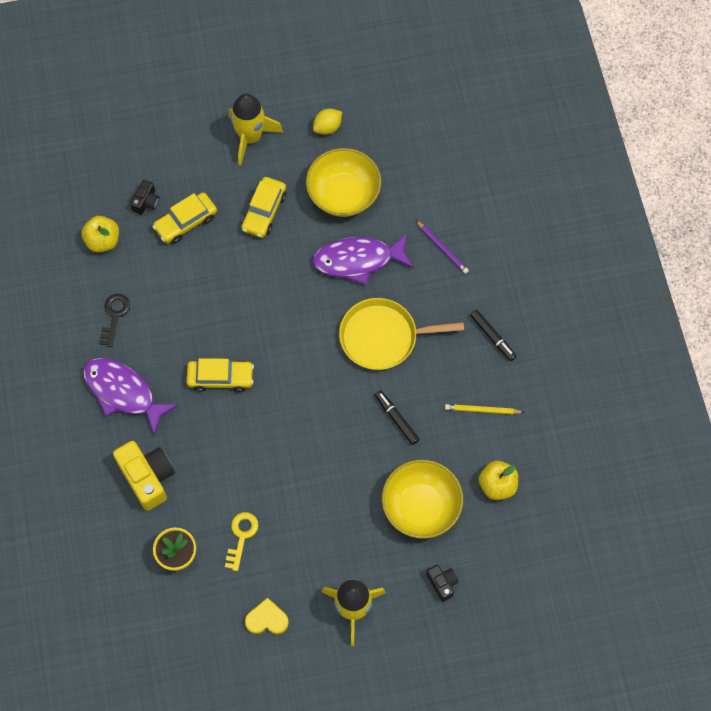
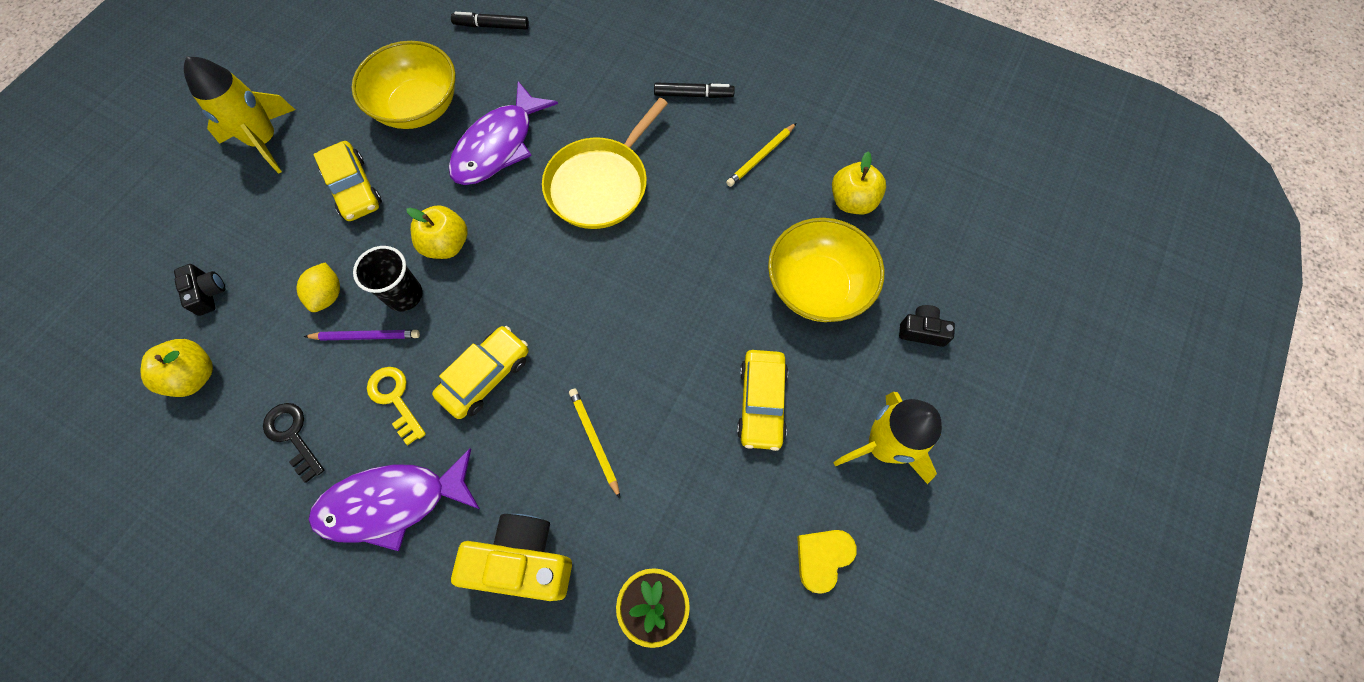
camera: 50 degrees left, 0 degrees up
yellow car [152,192,217,244] -> yellow car moved to [737,350,788,451]
yellow key [225,512,259,571] -> yellow key moved to [367,367,426,445]
yellow lemon [313,109,342,135] -> yellow lemon moved to [297,263,340,312]
black marker [375,390,420,445] -> black marker moved to [451,12,529,30]
purple pencil [416,220,469,274] -> purple pencil moved to [304,330,420,341]
none -> black cup [353,246,423,312]
none -> yellow apple [406,205,468,259]
none -> yellow pencil [569,389,620,498]

